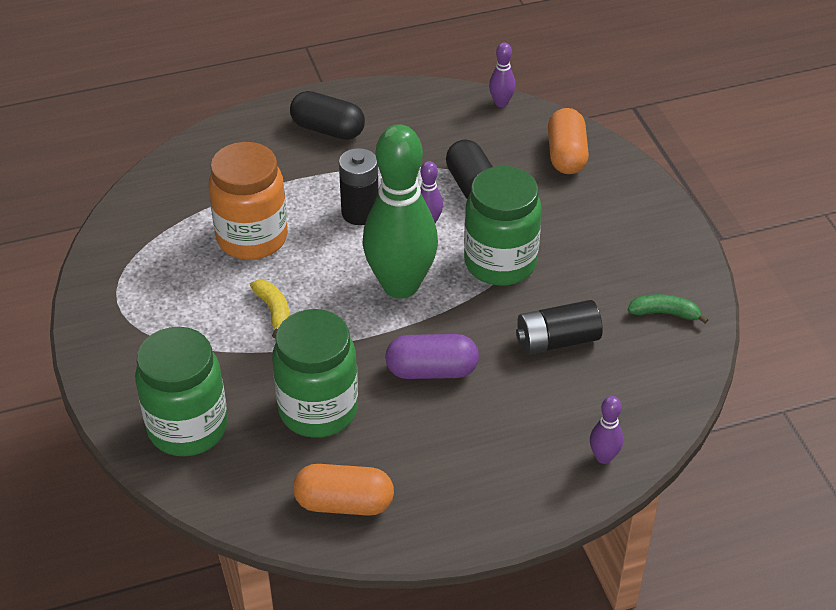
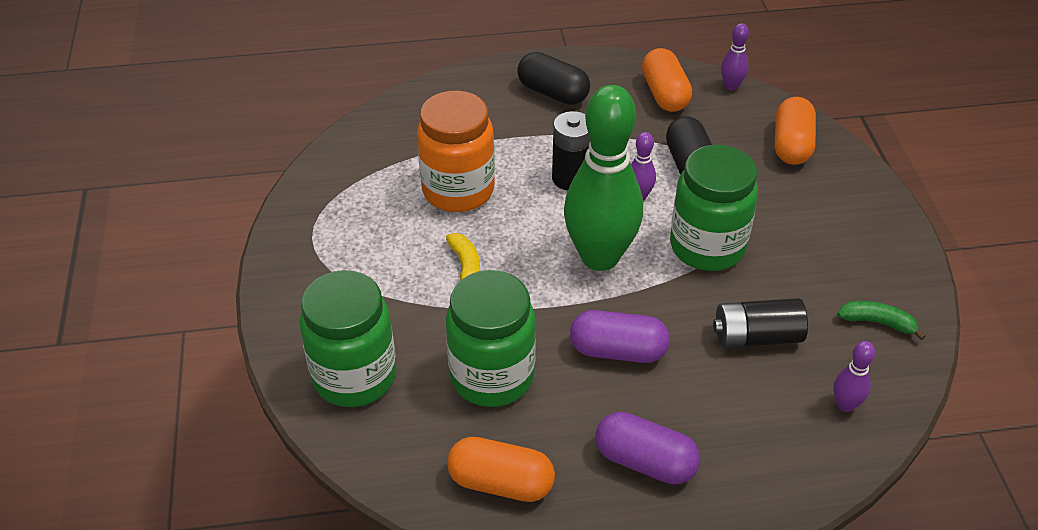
camera: 10 degrees right, 0 degrees up
purple bowling pin [590,396,623,464] -> purple bowling pin moved to [834,341,876,412]
none -> purple capsule [595,412,700,485]
none -> orange capsule [642,48,692,112]

